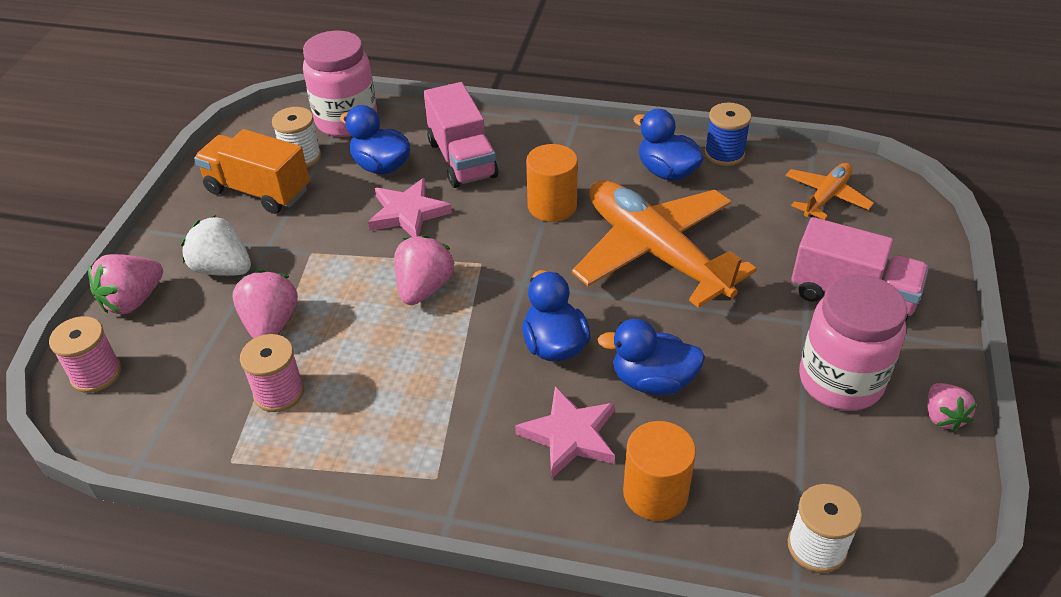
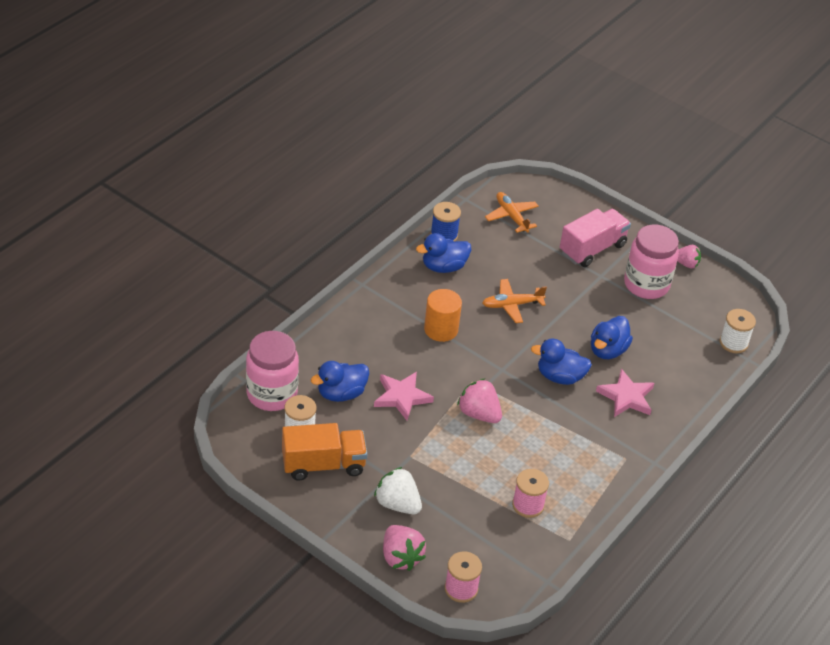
camera: 70 degrees left, 0 degrees up
white strawberry [181,215,251,276] -> white strawberry turned 75 degrees clockwise [374,467,422,514]
orange truck [194,129,310,214] -> orange truck turned 150 degrees counterclockwise [282,423,367,481]
pink strawberry [232,270,298,339] -> none
pink truck [424,82,498,188] -> none
orange plane [572,180,757,308] -> orange plane [482,279,547,323], size x0.49
orange cylinder [623,421,696,521] -> none

